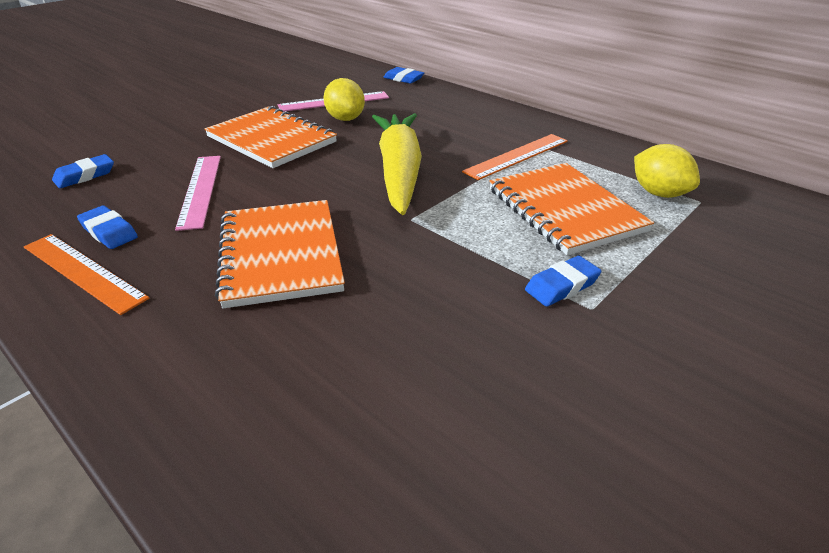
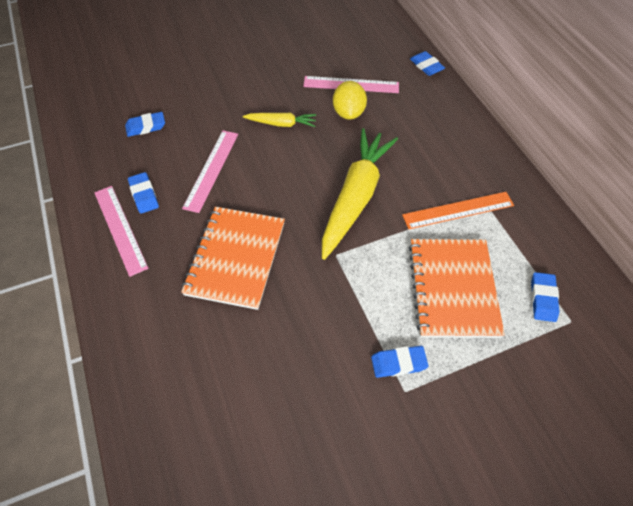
camera: 25 degrees right, 20 degrees up
orange ruler [24,234,149,315] -> pink ruler [94,186,149,277]
orange notebook [205,106,337,168] -> yellow carrot [243,113,316,127]
yellow lemon [634,144,700,198] -> blue eraser [531,272,559,322]

